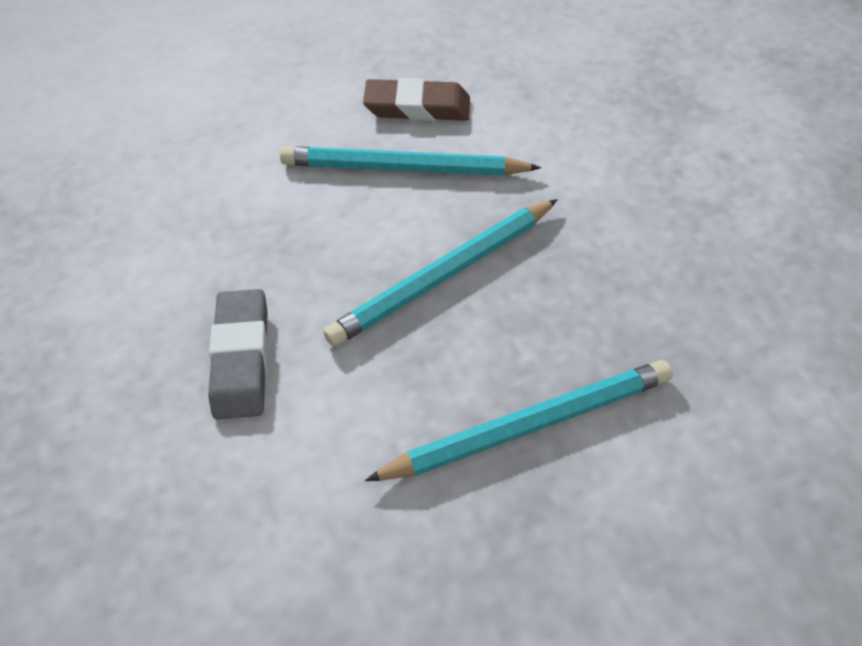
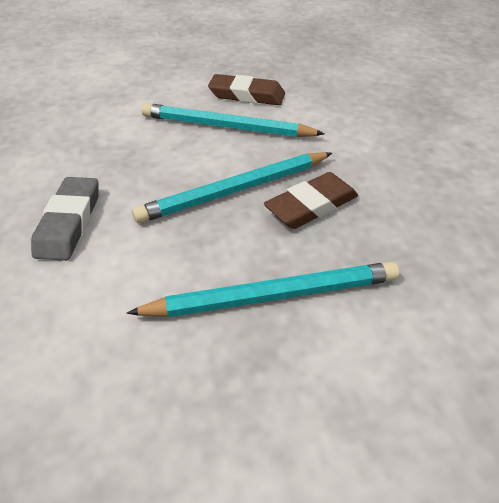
camera: 10 degrees right, 10 degrees down
none -> brown eraser [264,172,358,229]

